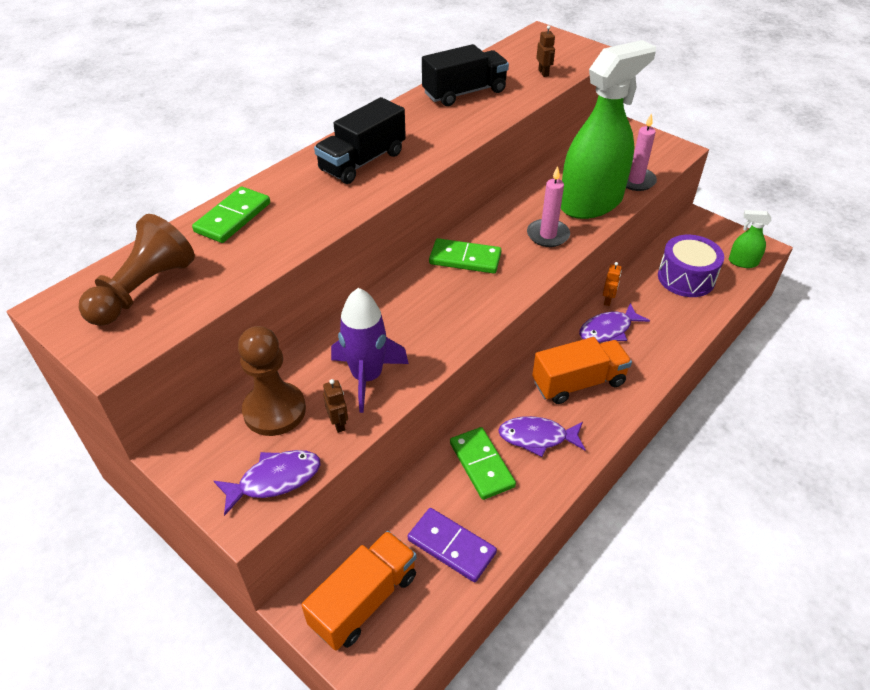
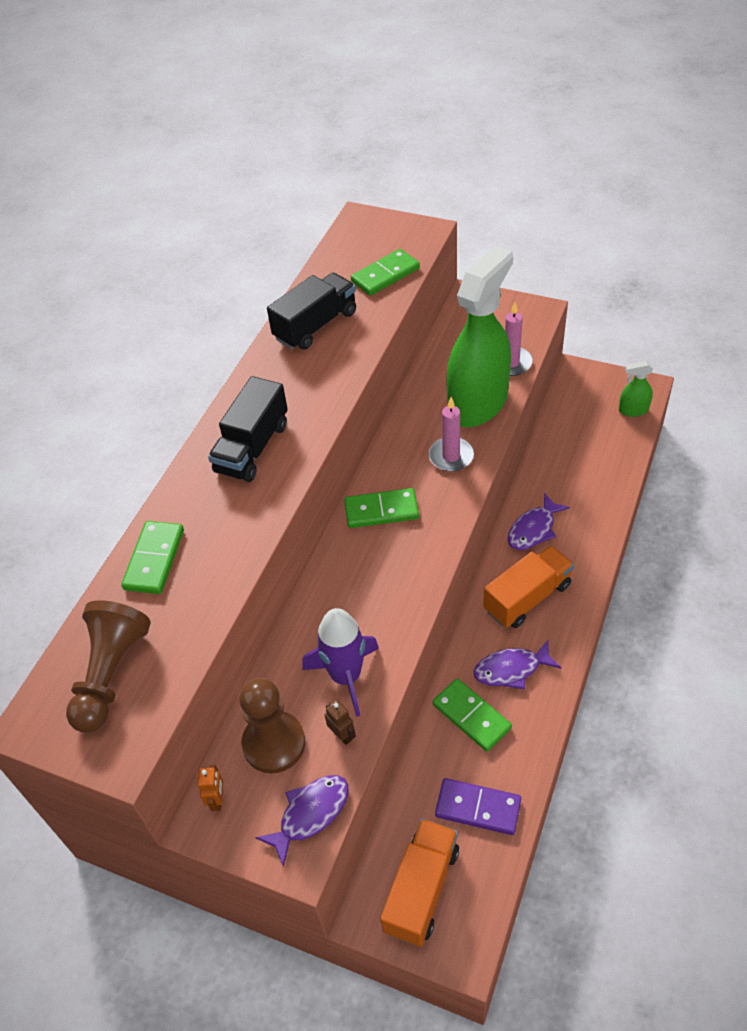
camera: 15 degrees left, 5 degrees up
brown robot [536,25,555,77] -> green domino [351,249,420,296]
orange robot [603,262,622,306] -> orange robot moved to [198,765,223,811]
purple drum [658,235,724,297] -> none

